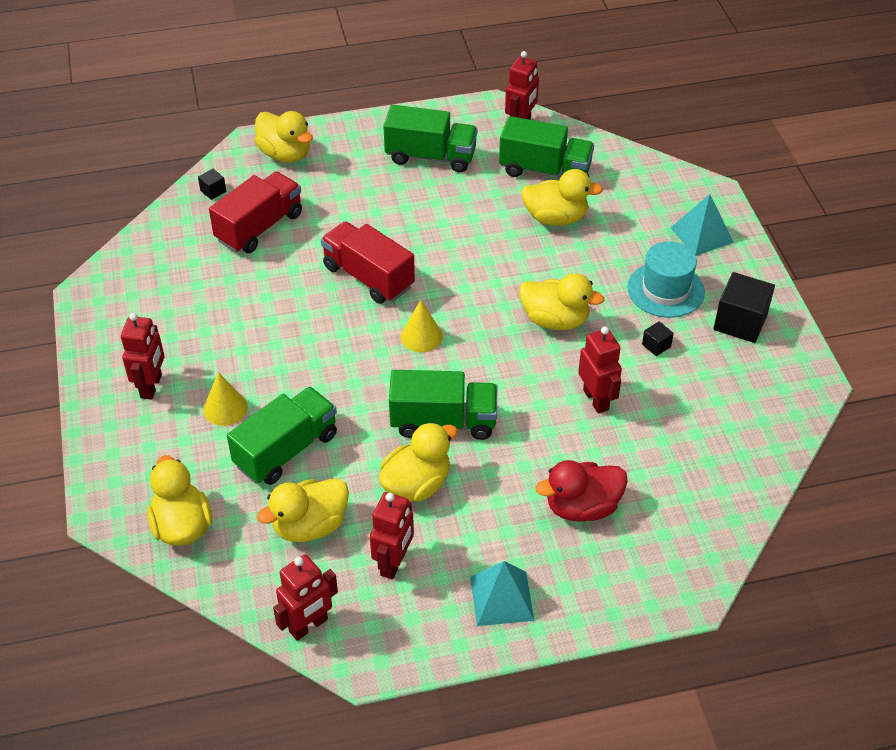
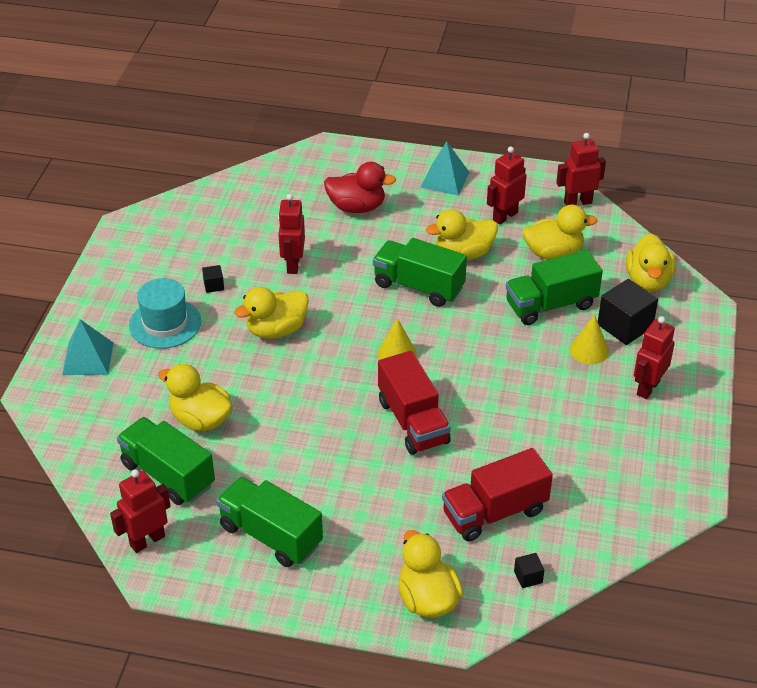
camera: 155 degrees left, 5 degrees down
yellow duck [519,273,604,330] -> yellow duck turned 75 degrees counterclockwise [234,287,309,339]
black cube [714,272,775,343] -> black cube moved to [598,279,658,345]

